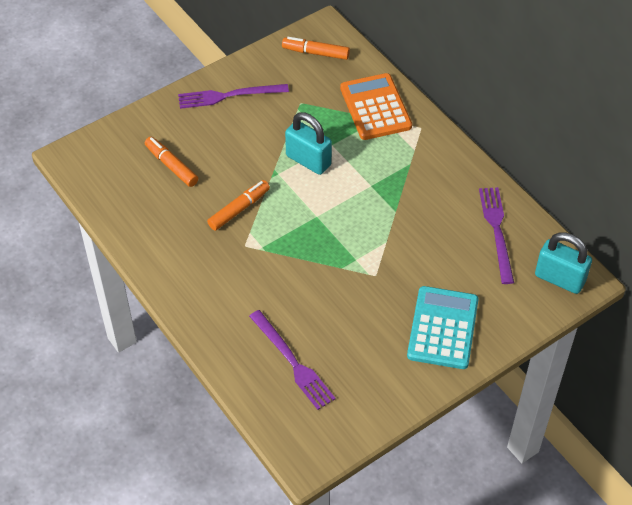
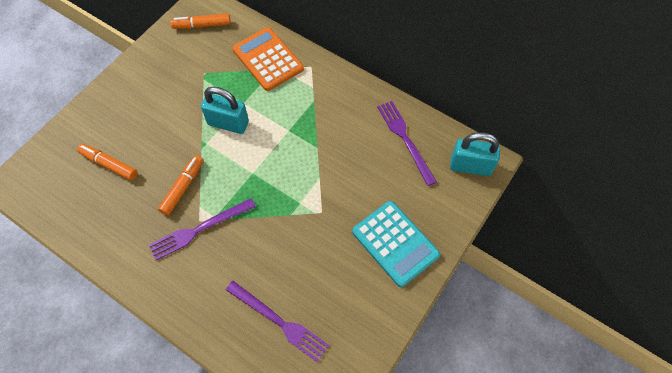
camera: 20 degrees left, 10 degrees up
purple fork [178,84,289,109] -> purple fork moved to [149,198,256,261]
turquoise calculator [407,286,478,369] -> turquoise calculator turned 150 degrees clockwise [352,201,440,287]

